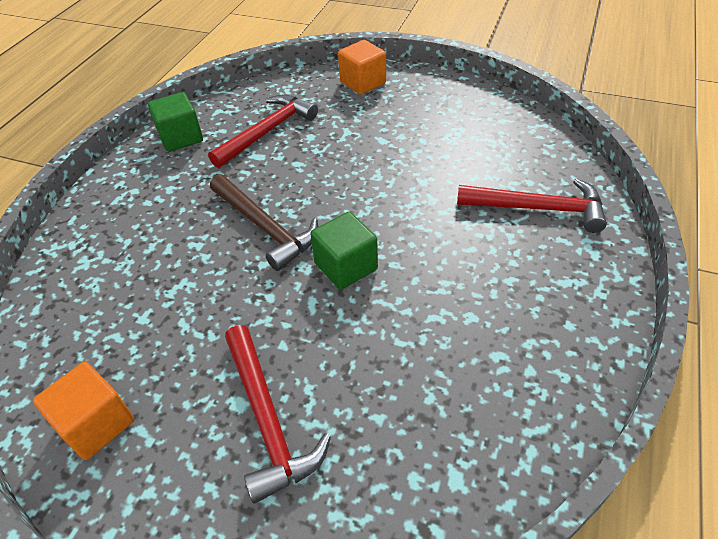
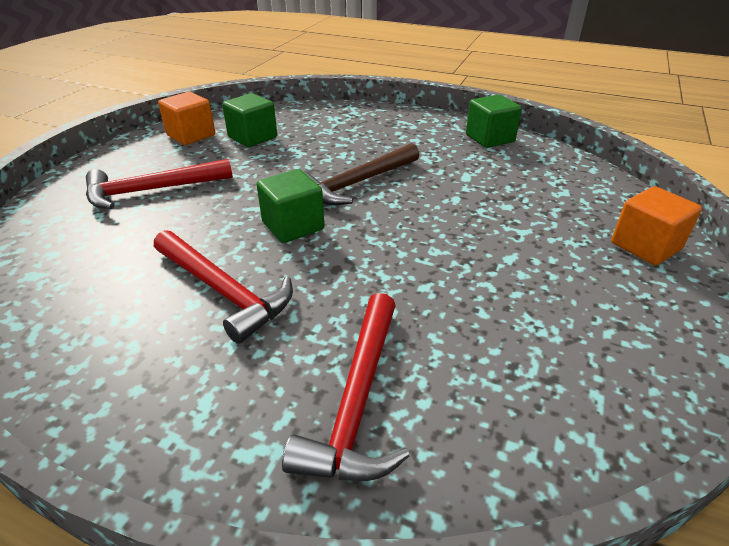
camera: 90 degrees right, 10 degrees down
red hammer [208,94,318,168] -> red hammer moved to [154,230,293,344]
none -> green cube [222,93,277,147]

